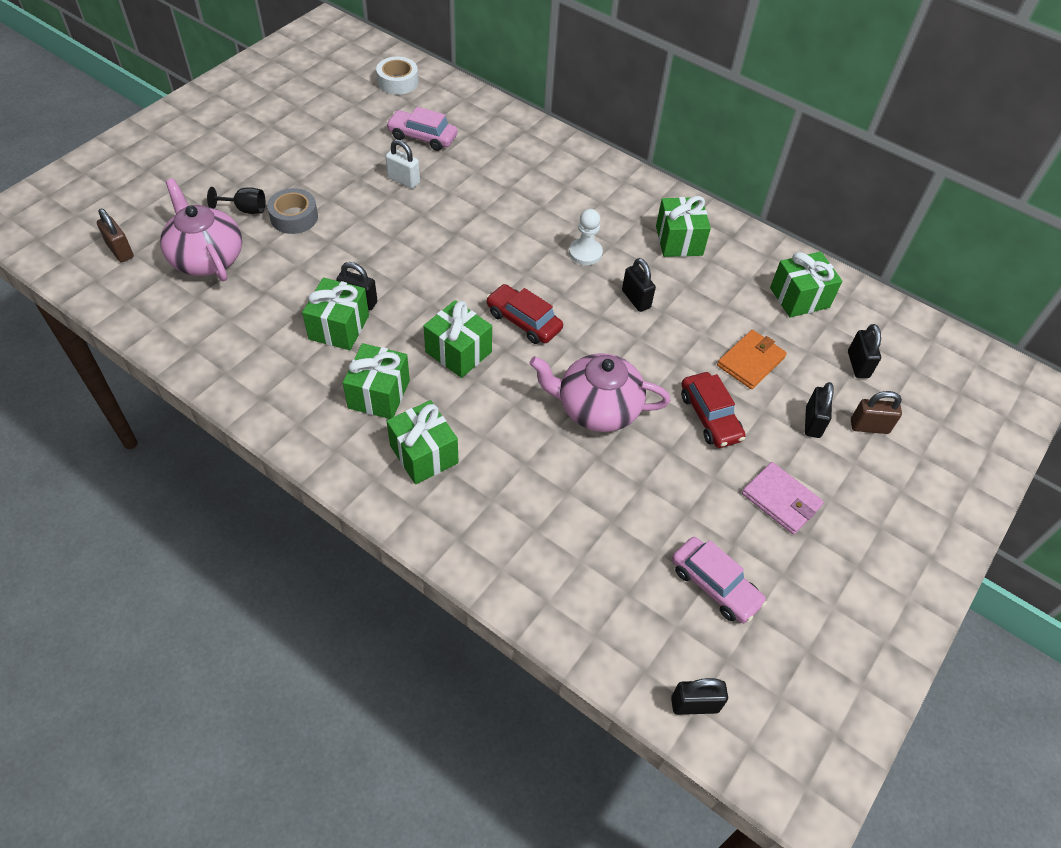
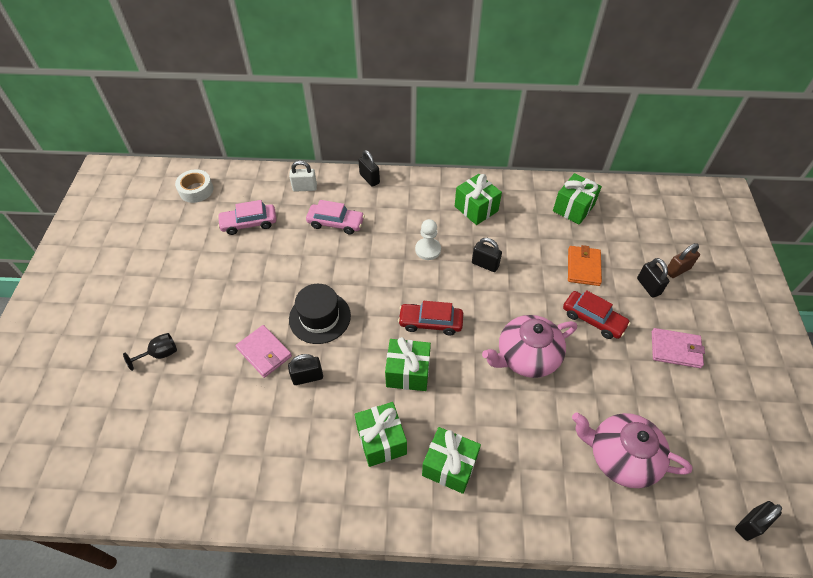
camera: 30 degrees left, 0 degrees up
brown padlock [97,209,134,262] -> none
pink teapot [160,178,242,281] -> pink teapot moved to [572,412,693,488]
grey tape [267,188,318,234] -> none
green gift [302,278,369,350] -> none
white padlock [386,139,420,189] -> white padlock moved to [289,161,317,192]
pink car [672,537,767,623] -> pink car moved to [306,200,365,234]
black padlock [848,324,881,378] -> black padlock moved to [358,150,380,187]
none -> pink wallet [236,325,292,378]
none -> black hat [289,284,351,344]

